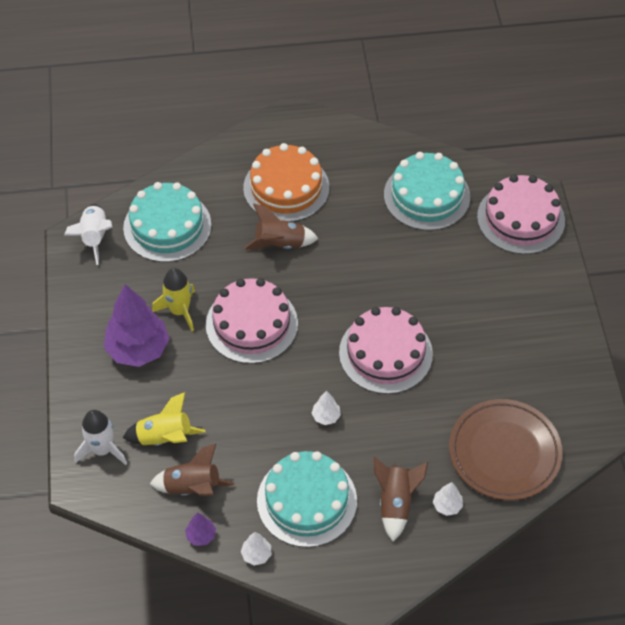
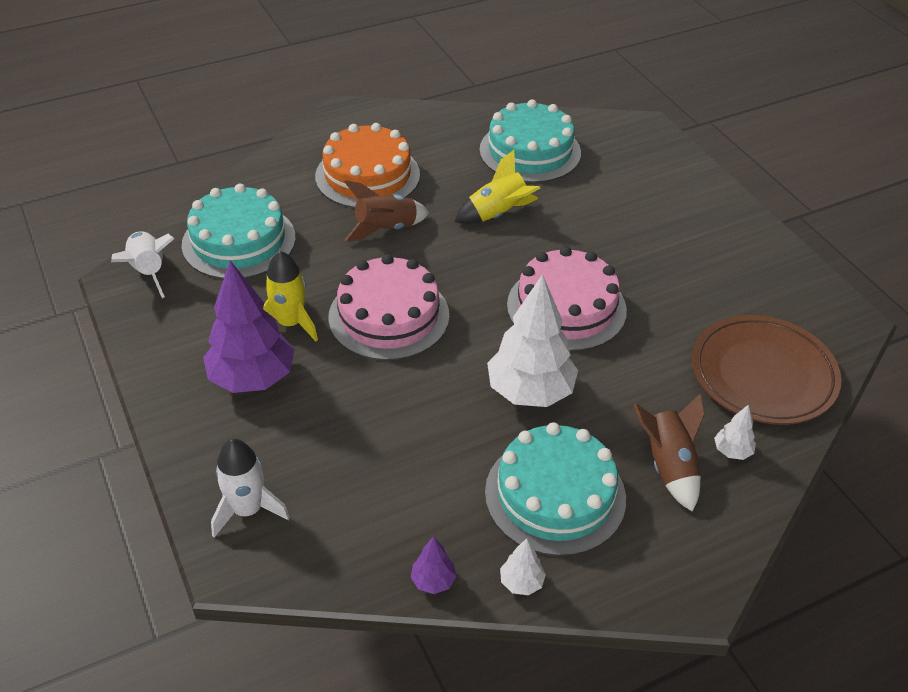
camera: 20 degrees left, 10 degrees down
yellow rocket [123,392,205,446] -> yellow rocket moved to [454,150,541,224]
brown rocket [150,444,234,496] -> none
white tree [311,391,341,425] -> white tree [487,274,578,407], size x2.30
pink cake [477,174,565,254] -> none

